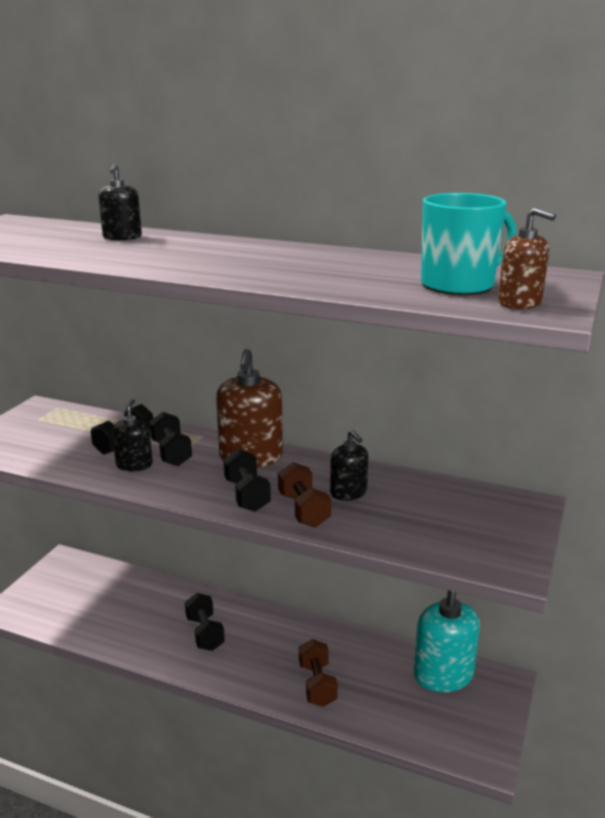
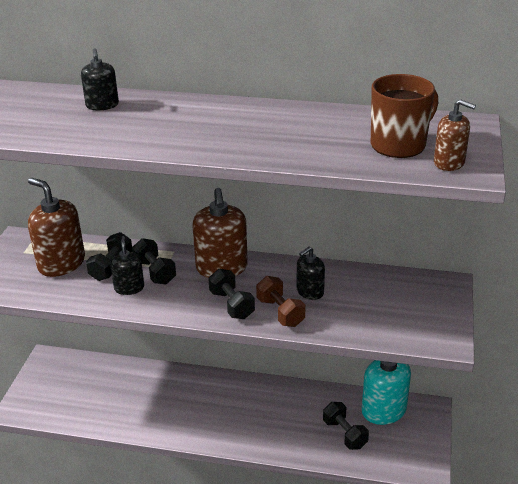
camera: 10 degrees left, 10 degrees up
black dumbbell [185,593,225,651] -> black dumbbell moved to [323,402,369,450]
brown dumbbell [299,639,338,707] -> none
black soap dispenser [330,430,368,501] -> black soap dispenser turned 90 degrees clockwise [296,247,325,300]
turquoise mug [421,193,516,295] -> brown mug [371,74,438,158]
none -> brown soap dispenser [28,178,85,277]

